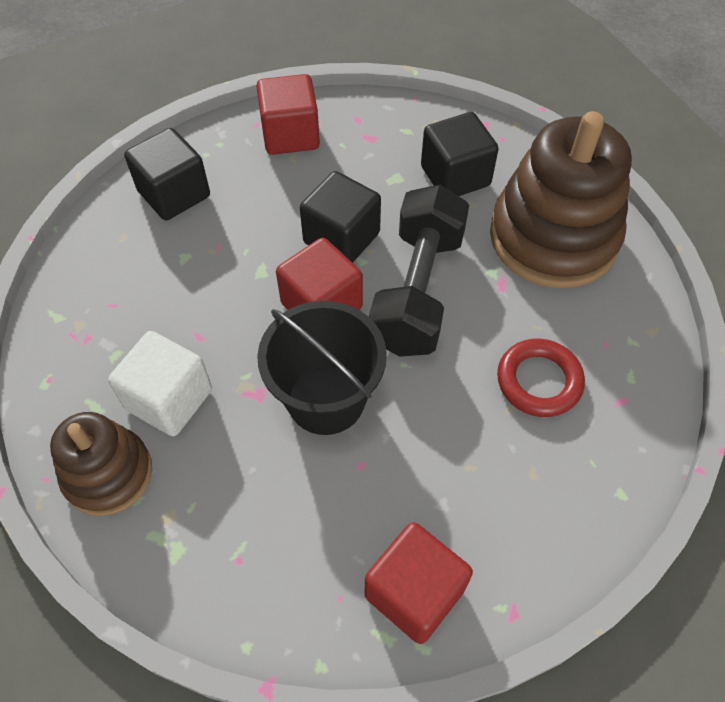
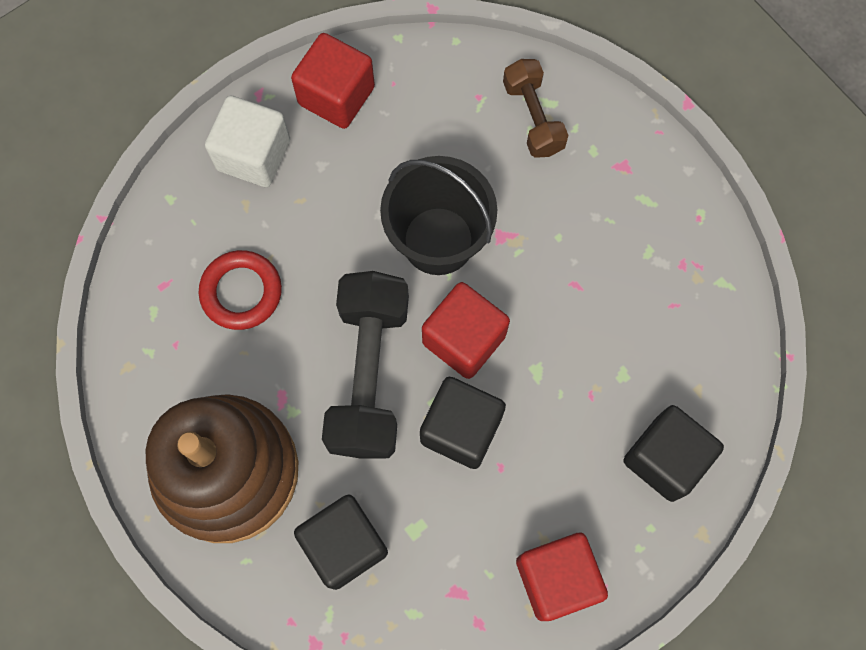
camera: 170 degrees right, 15 degrees up
brown stacking toy [50,412,152,516] -> none
white cube [108,331,212,436] -> white cube moved to [205,96,290,187]
none -> brown dumbbell [503,59,569,158]

